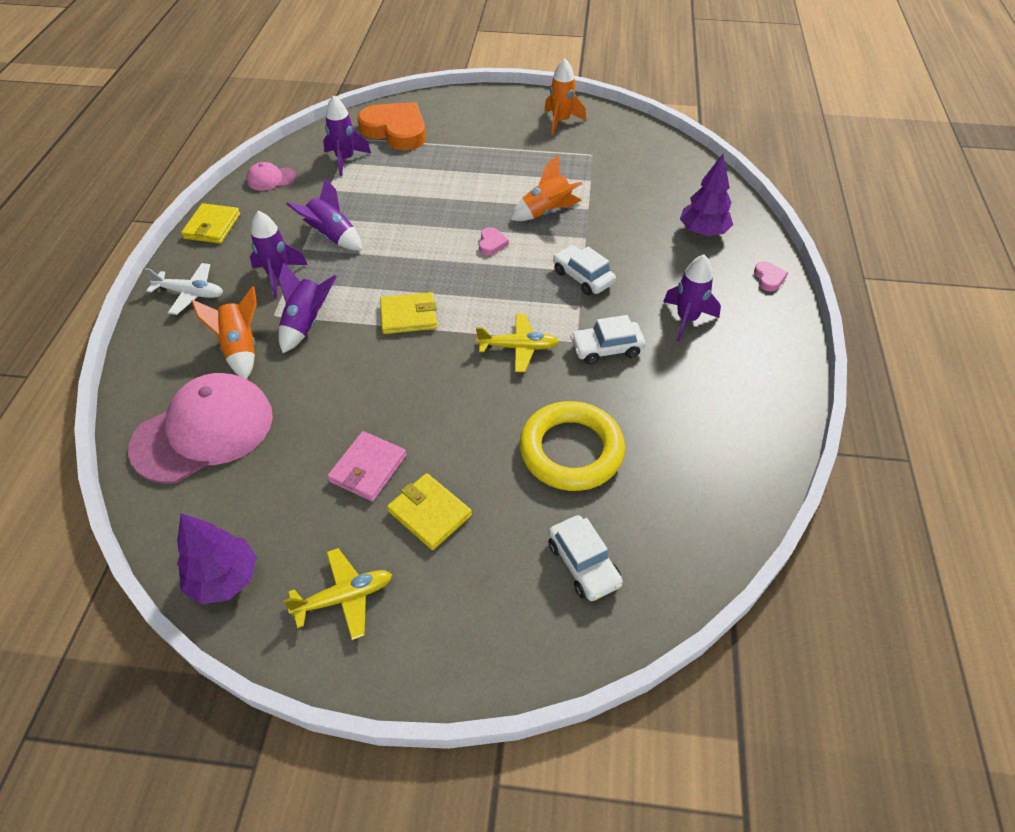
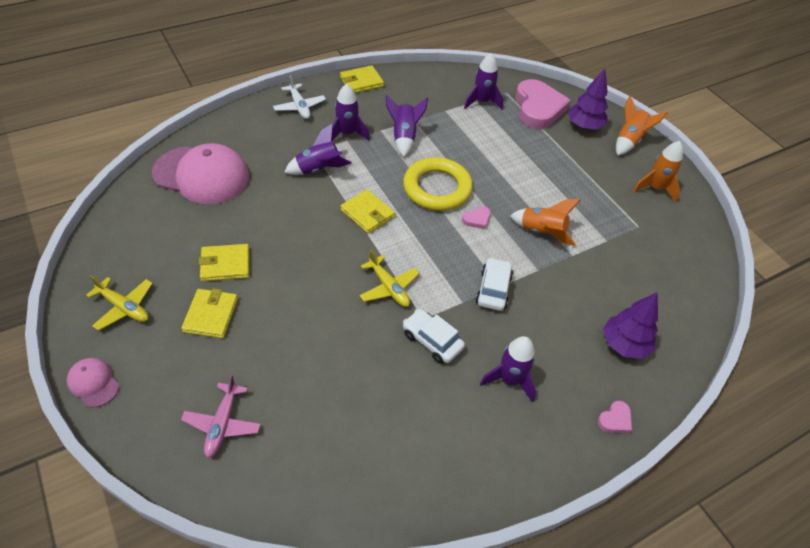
camera: 50 degrees right, 0 degrees up
purple tree [177,513,257,604] -> purple tree moved to [568,69,608,130]
orange rocket [191,286,257,379] -> orange rocket moved to [616,96,668,156]
pink cap [247,162,296,191] -> pink cap moved to [67,358,119,408]
pink wallet [327,431,406,501] -> yellow wallet [199,244,249,281]
orange heart [357,102,426,150] -> pink heart [515,79,571,129]
yellow ring [519,401,625,491] -> yellow ring moved to [403,157,473,211]
white car [548,515,623,601] -> pink plane [181,375,261,458]

